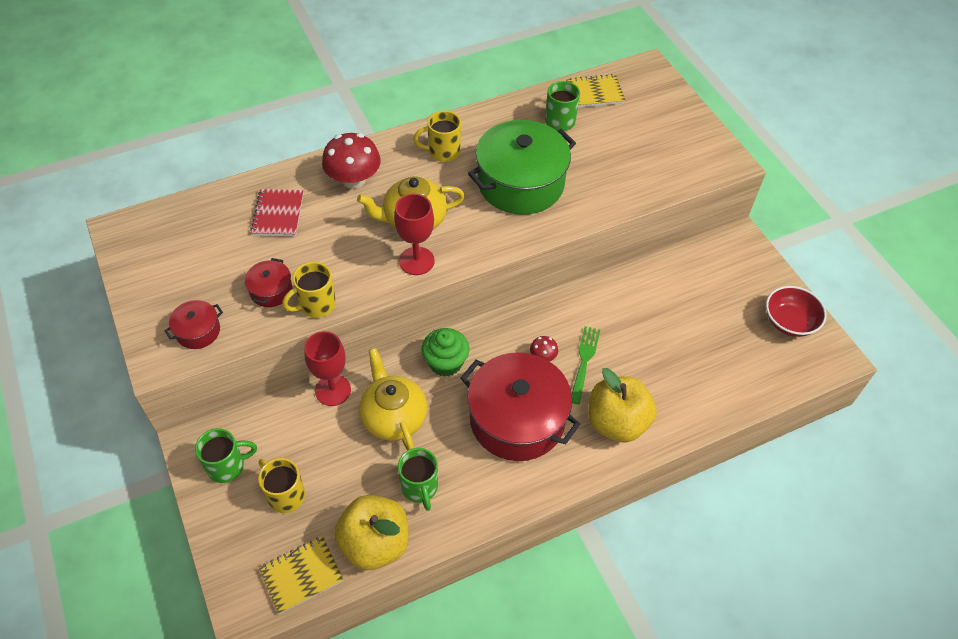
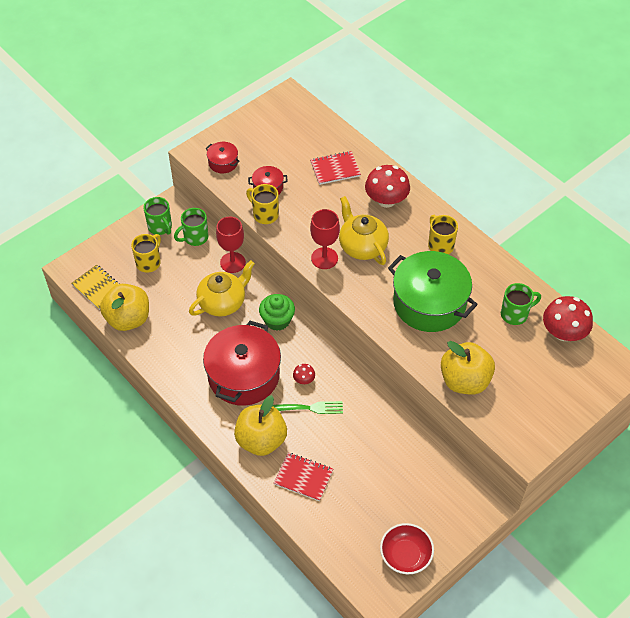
camera: 75 degrees right, 0 degrees up
green mug [398,448,438,511] -> green mug moved to [174,208,208,246]
yellow notebook [566,74,626,108] -> red mushroom [543,296,593,341]
none -> red notebook [274,452,333,501]
none -> yellow apple [441,341,495,395]

